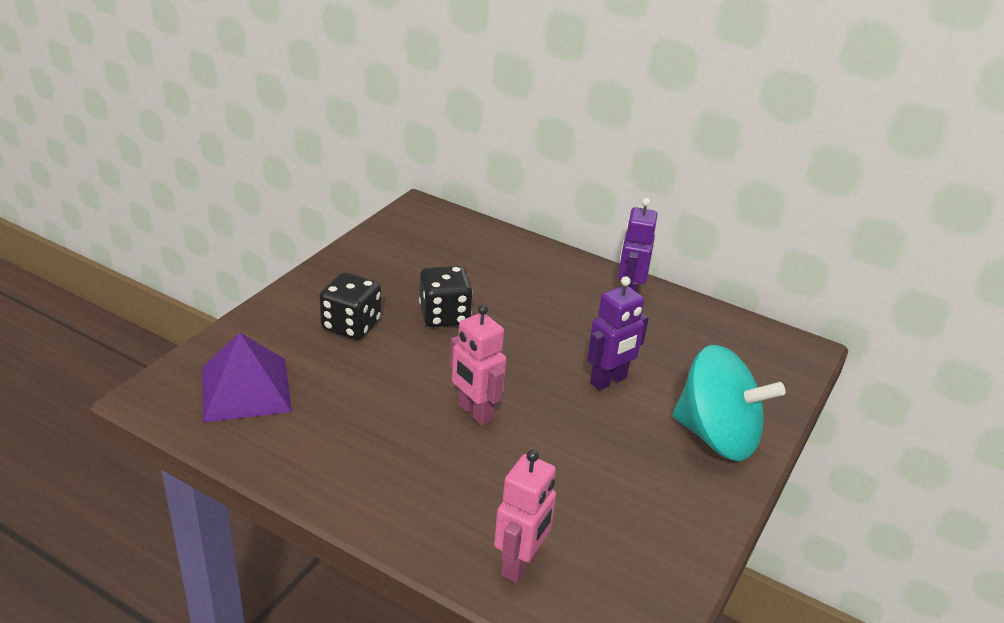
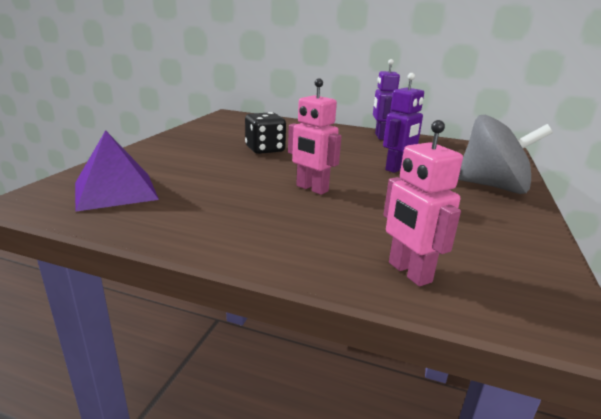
camera: 10 degrees left, 10 degrees down
black dice [320,272,381,340] -> none
pink robot [494,450,556,583] -> pink robot turned 135 degrees clockwise [383,120,463,286]
turquoise spinning top [672,345,785,461] -> grey spinning top [458,115,553,194]

